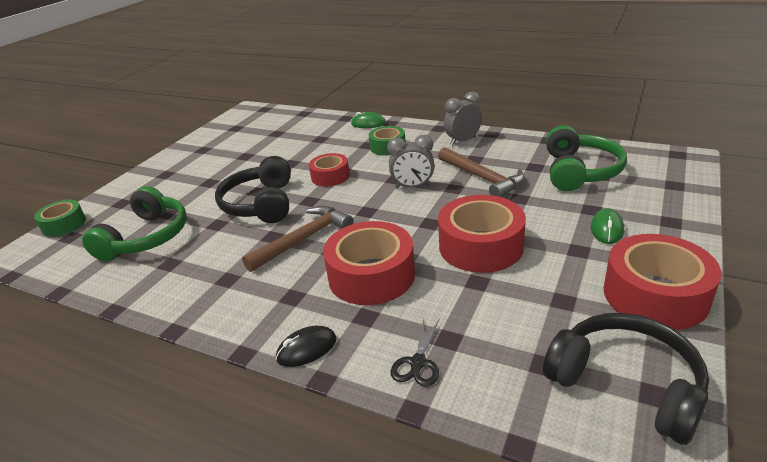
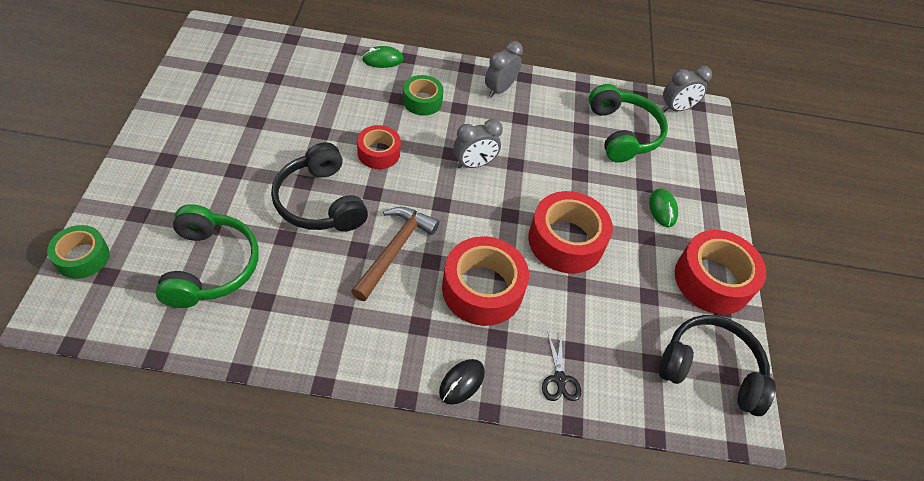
camera: 30 degrees left, 20 degrees up
brown hammer [438,147,525,197] -> none
none -> grey clock [662,66,712,112]

